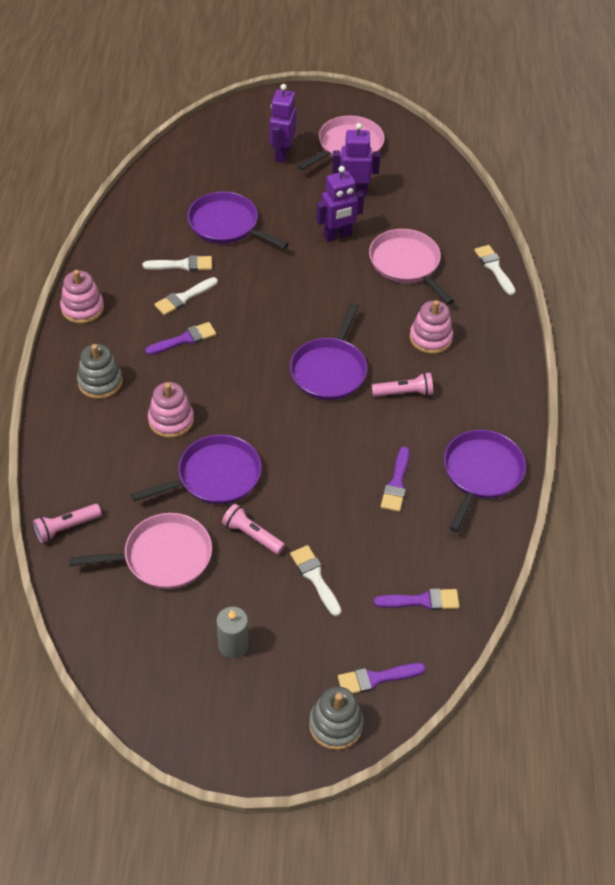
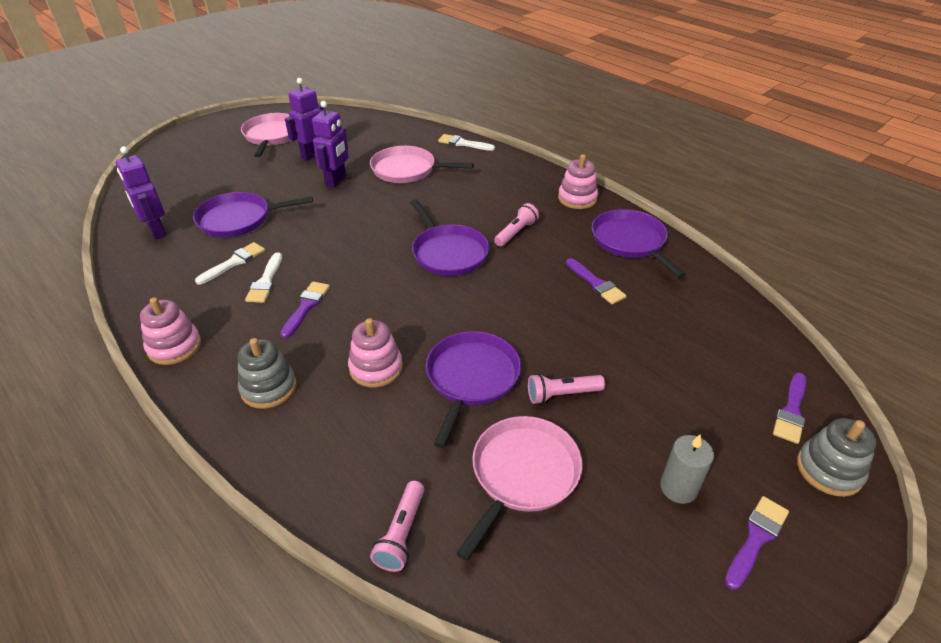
camera: 45 degrees left, 10 degrees down
purple robot [270,84,296,163] -> purple robot moved to [116,146,166,239]
white brush [290,545,341,616] -> none
purple brush [374,588,459,610] -> purple brush moved to [725,496,789,590]
pink stacking toy [410,300,453,354] -> pink stacking toy moved to [558,154,598,209]

